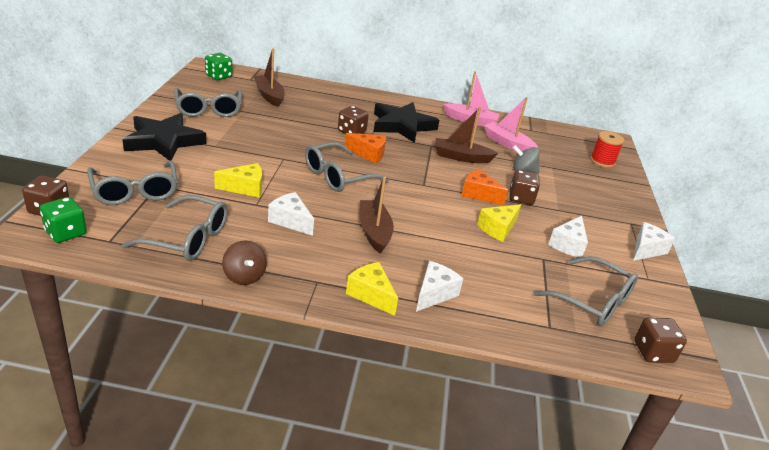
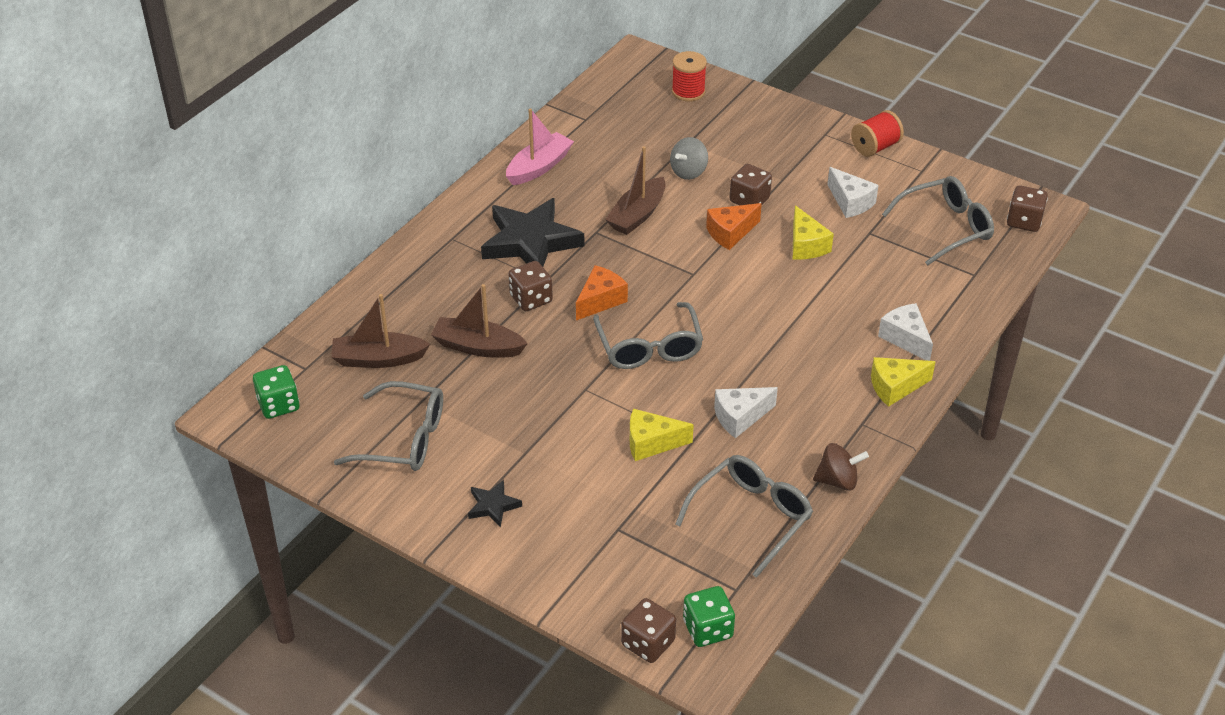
camera: 60 degrees left, 10 degrees up
grey glasses [87,161,178,205] -> none
black star [123,113,206,161] -> black star [468,480,522,528], size x0.45
yellow cheese [214,163,262,198] -> yellow cheese turned 105 degrees counterclockwise [630,409,694,461]
brown boat [360,176,394,254] -> brown boat moved to [431,284,528,358]
pink boat [484,97,538,152] -> none
white cheese [633,222,675,261] -> red spool [851,110,904,157]

